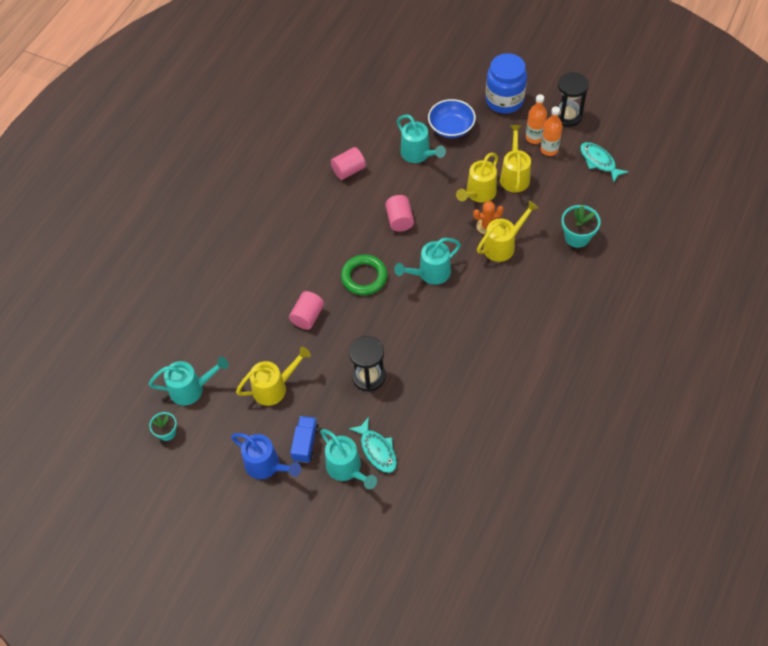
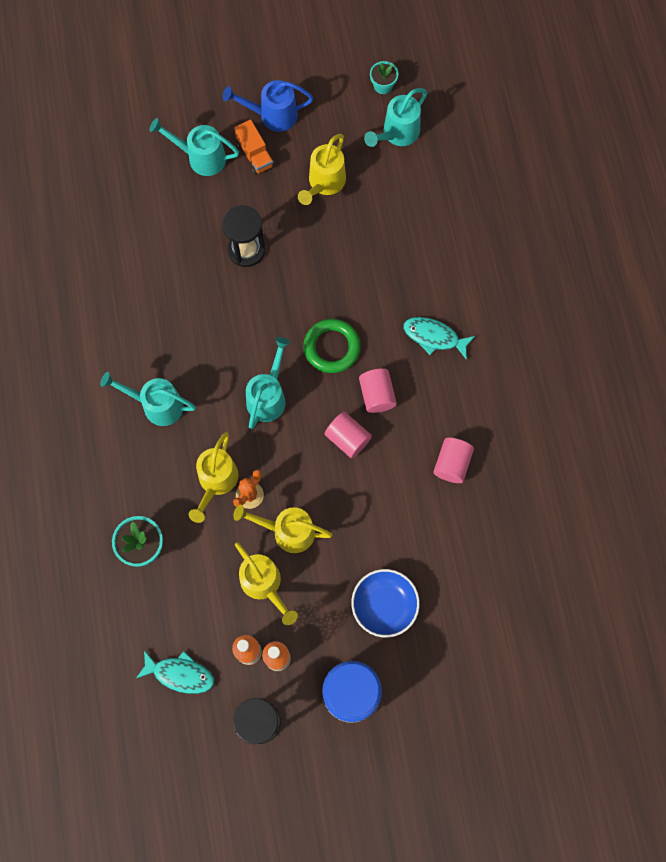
camera: 140 degrees right, 15 degrees up
pink cylinder [289,291,324,330] -> pink cylinder moved to [359,368,397,413]
blue truck [290,416,319,463] -> orange truck [234,120,274,175]
turquoise fish [349,417,397,473] -> turquoise fish moved to [403,317,475,360]
turquoise watering can [397,114,446,163] -> turquoise watering can moved to [100,372,196,426]
yellow watering can [456,153,498,203] -> yellow watering can turned 75 degrees counterclockwise [233,505,332,553]

